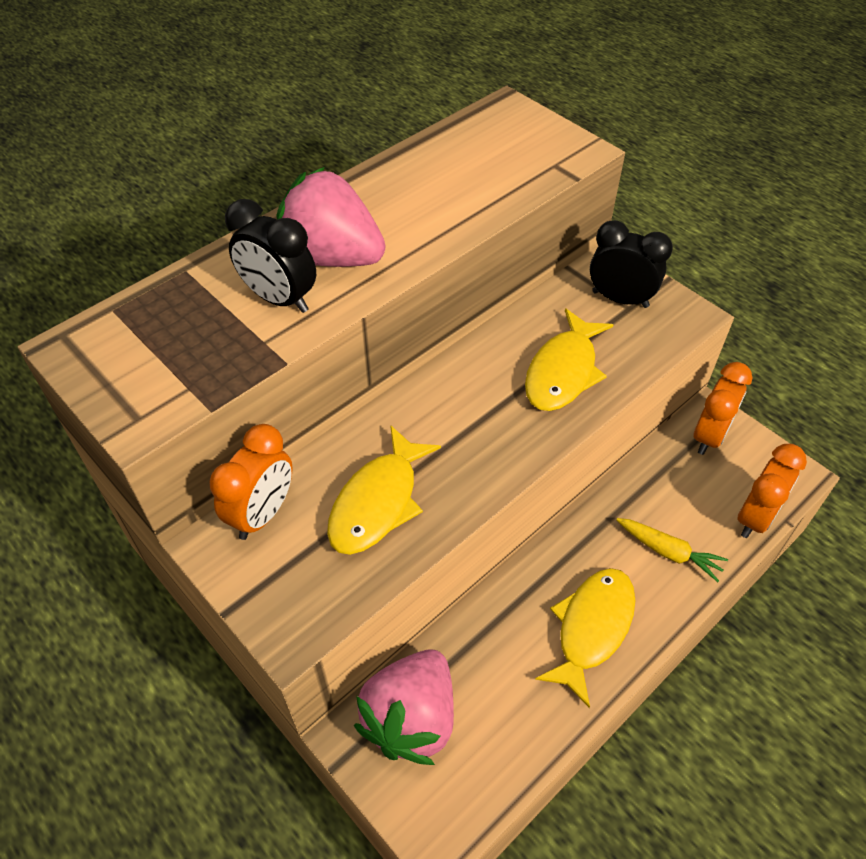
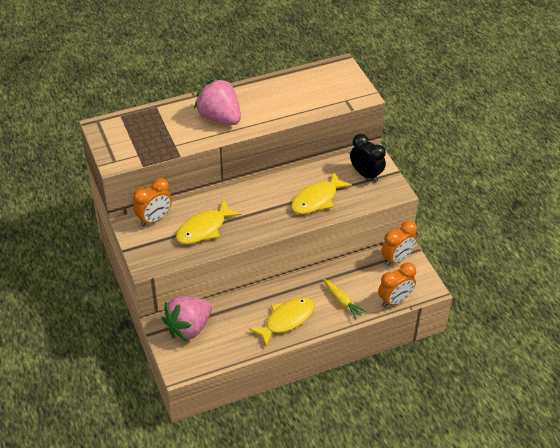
camera: 20 degrees right, 5 degrees down
black clock [225,199,316,313] -> none

